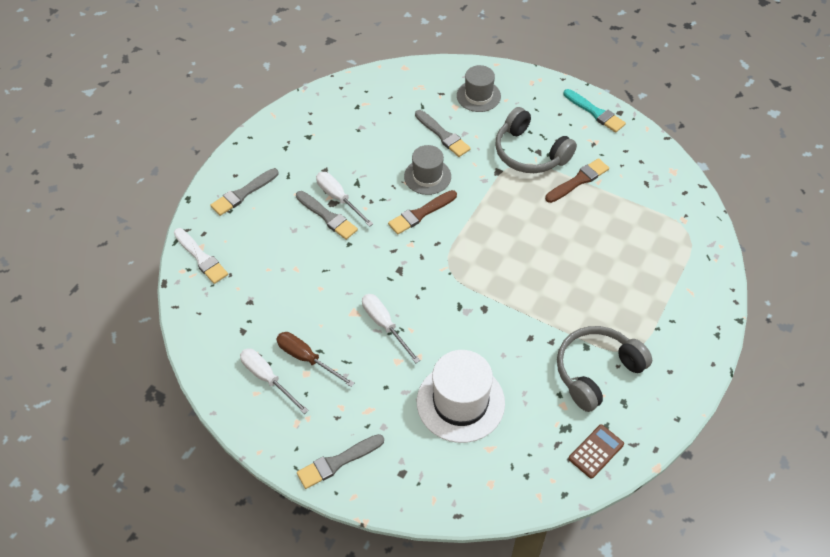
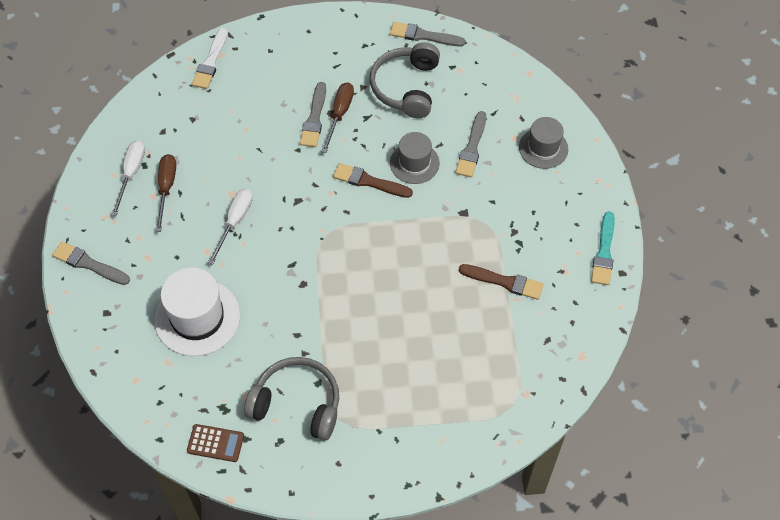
camera: 55 degrees right, 5 degrees up
grey brush [210,168,278,216] -> grey brush moved to [390,22,466,46]
white screwdriver [316,172,373,227] -> brown screwdriver [321,82,354,153]
grey headphones [495,107,577,173] -> grey headphones moved to [370,42,440,118]

